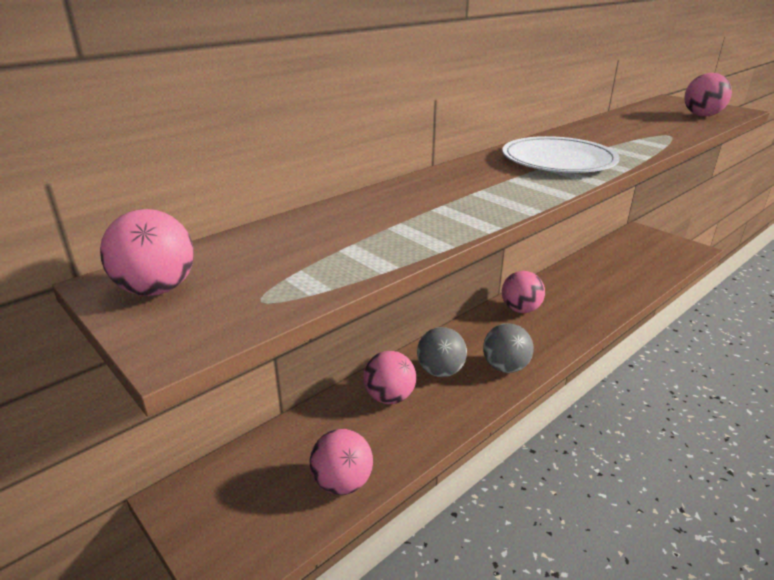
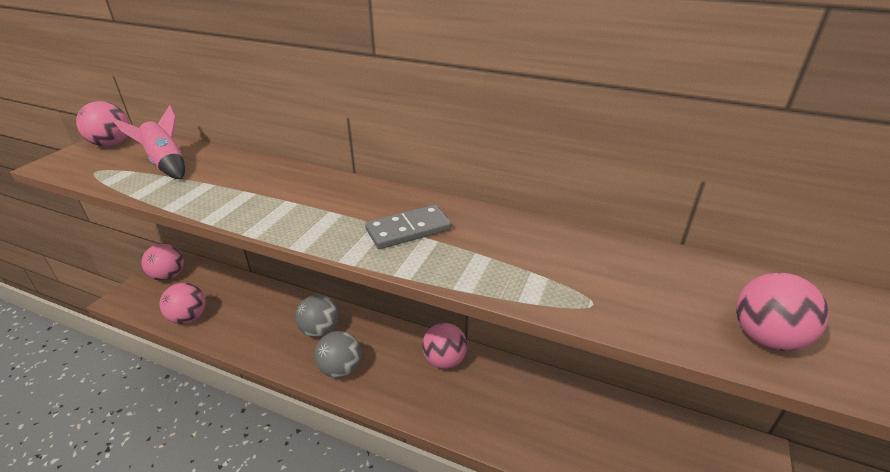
camera: 65 degrees right, 5 degrees up
pink ball [363,351,416,404] -> pink ball moved to [141,244,184,281]
white plate [502,136,620,173] -> grey domino [365,205,451,249]
none -> pink rocket [112,105,185,179]

